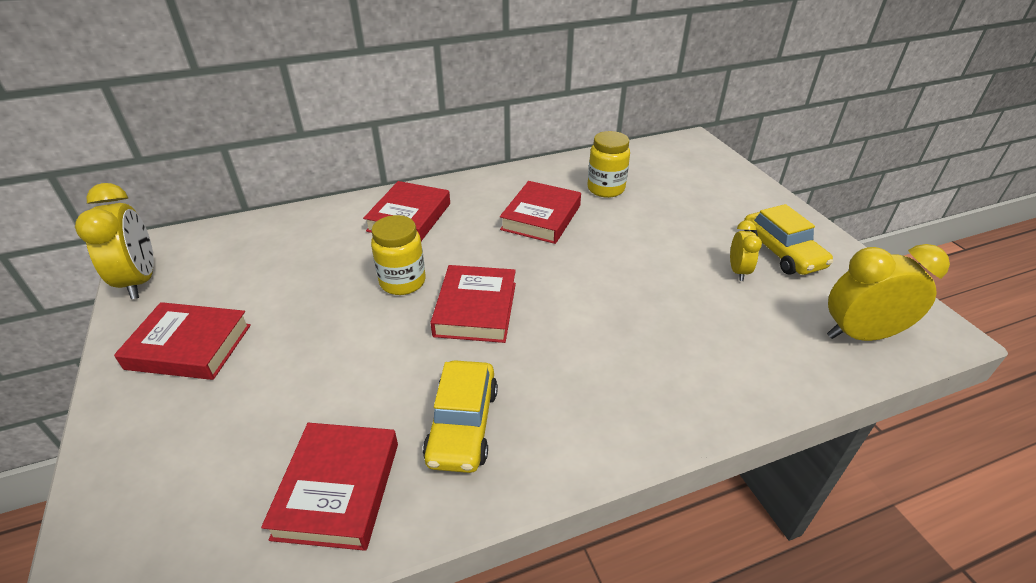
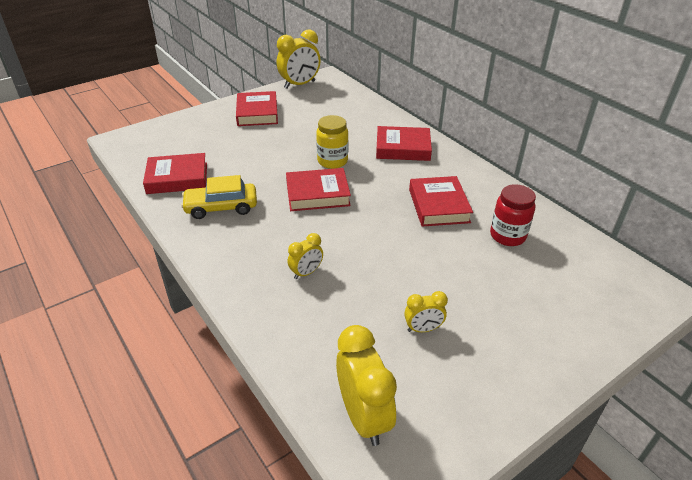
camera: 75 degrees right, 0 degrees up
red book [500,181,581,244] -> red book turned 75 degrees clockwise [409,176,473,227]
yellow jar [588,131,630,198] -> red jar [490,184,536,246]
yellow car [744,204,833,275] -> none
none -> yellow clock [288,233,323,279]

